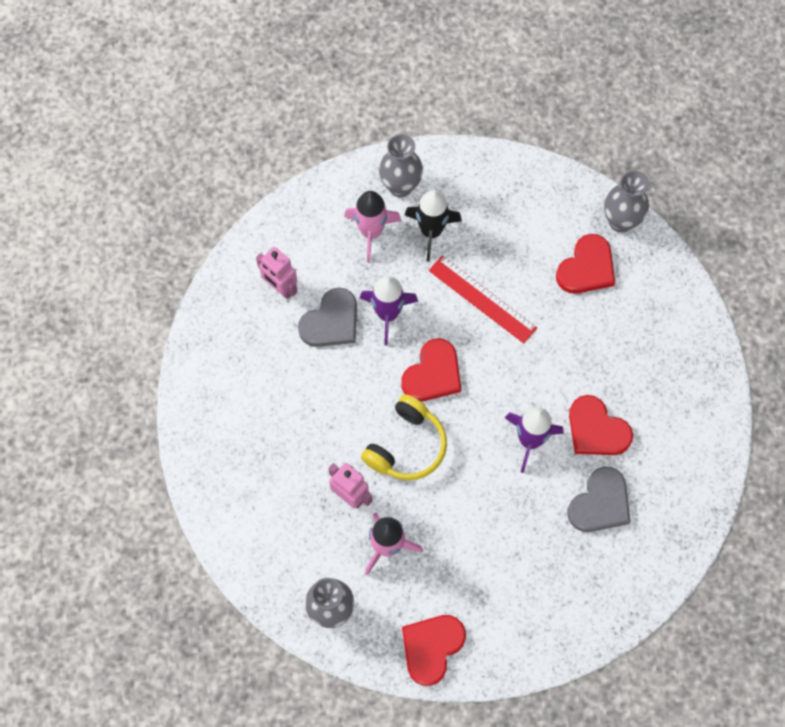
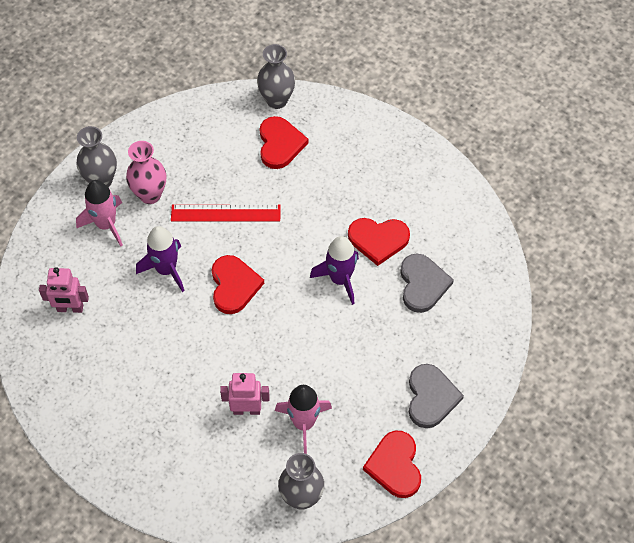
camera: 40 degrees left, 10 degrees down
grey heart [298,287,357,347] -> grey heart moved to [409,364,464,428]
yellow headphones [361,394,447,480] -> none
black rocket [405,190,462,262] -> pink vase [126,141,166,204]

